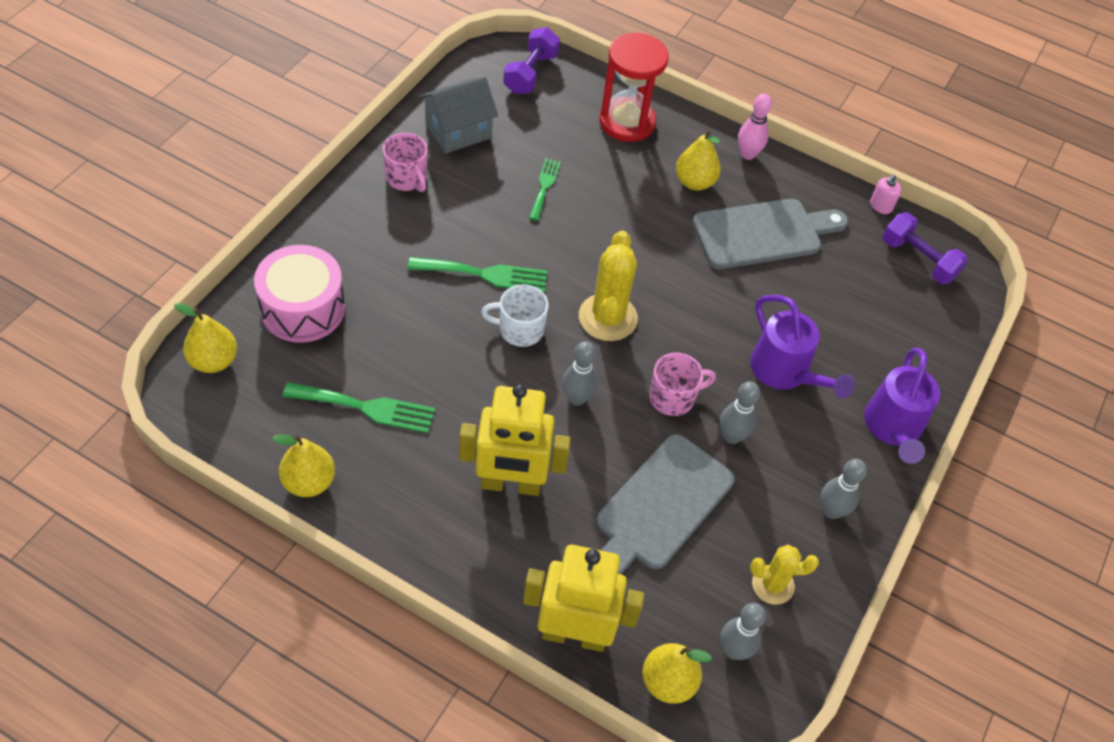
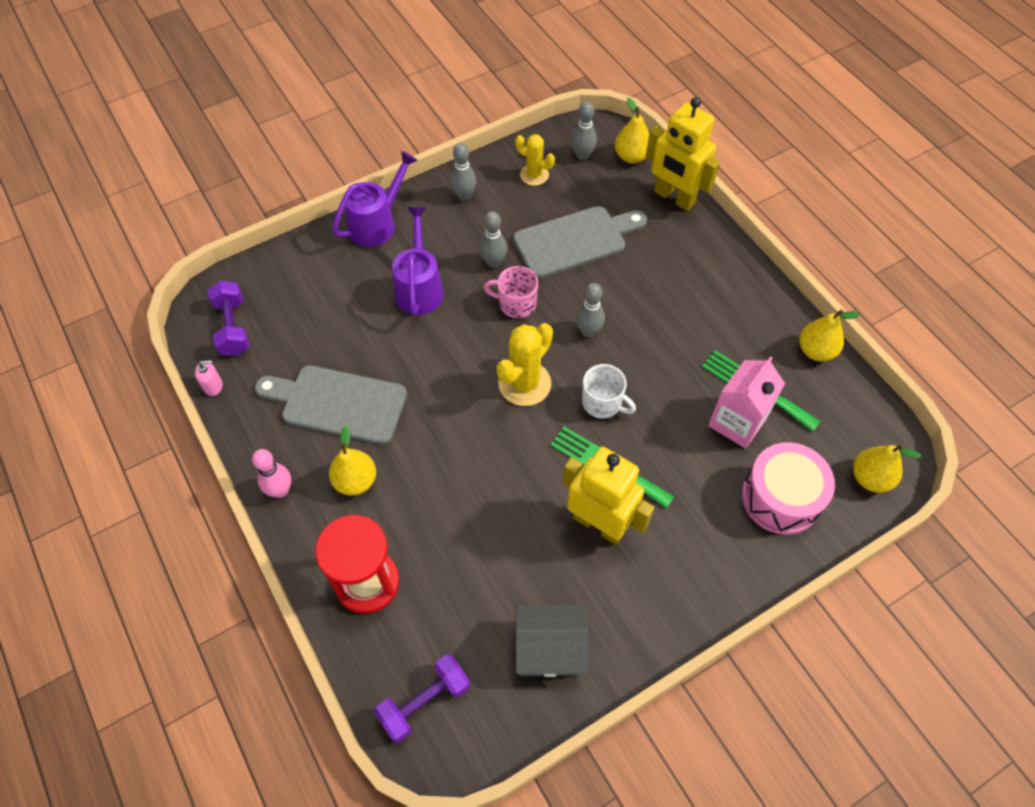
camera: 145 degrees left, 5 degrees up
pink mug [383,133,428,192] -> none
yellow robot [459,384,571,496] -> yellow robot moved to [563,447,654,545]
green fork [529,158,561,221] -> none
none -> pink carton [708,356,785,449]

